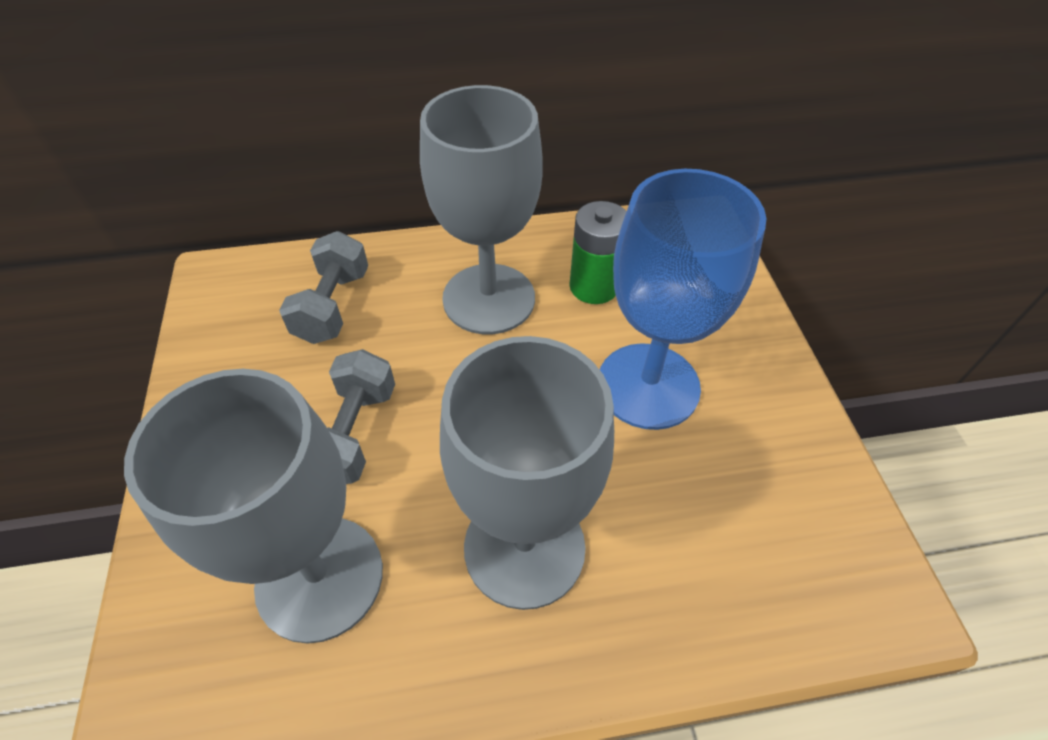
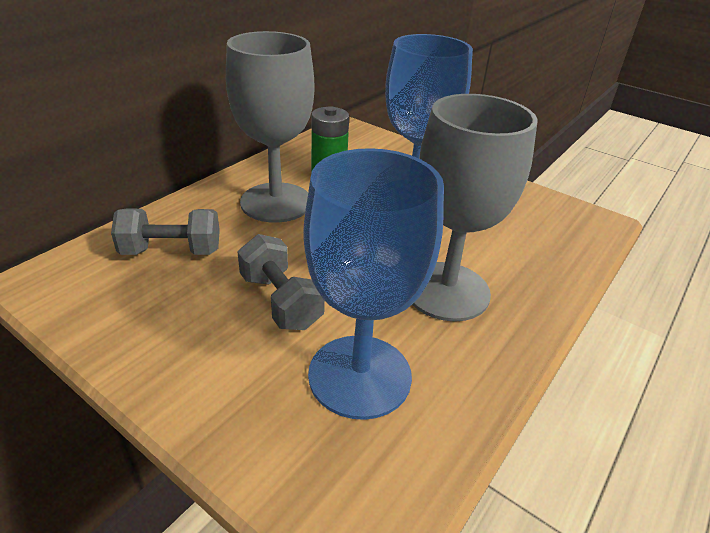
camera: 45 degrees left, 15 degrees down
grey goblet [124,369,383,644] -> blue goblet [304,148,444,420]
grey dumbbell [279,231,368,344] -> grey dumbbell turned 60 degrees counterclockwise [111,209,220,255]

